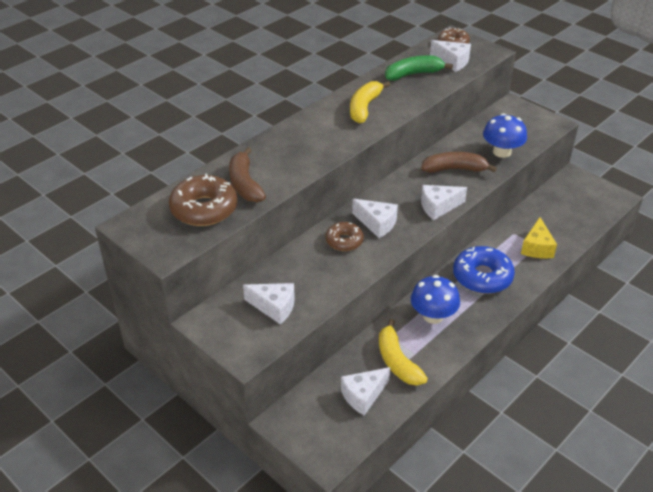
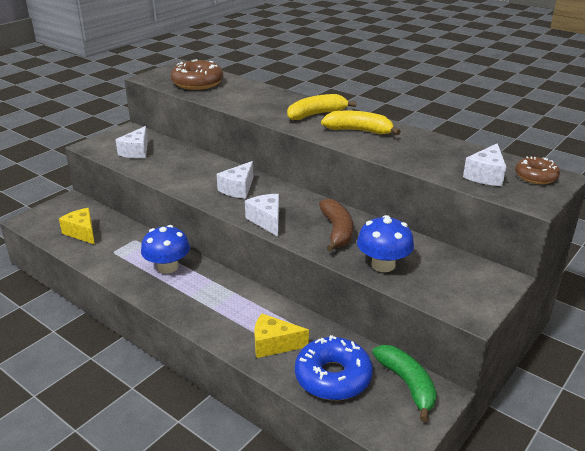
camera: 85 degrees right, 10 degrees down
brown banana [229,147,266,202] -> none
brown donut [326,222,364,251] -> none
white cheese [341,367,390,415] -> yellow cheese [59,208,95,244]
yellow banana [379,319,428,386] -> yellow banana moved to [287,94,356,120]
green banana [385,55,453,81] -> green banana moved to [372,345,437,422]
blue donut [453,246,515,294] -> blue donut moved to [295,335,373,400]

